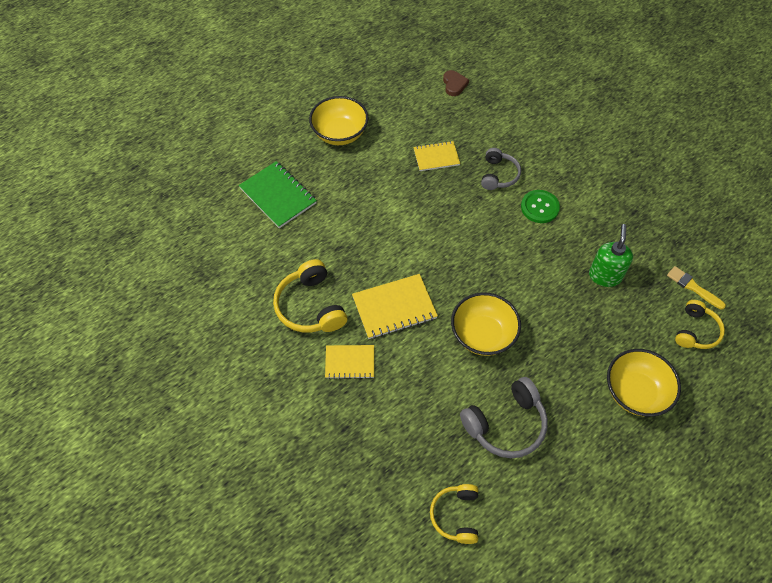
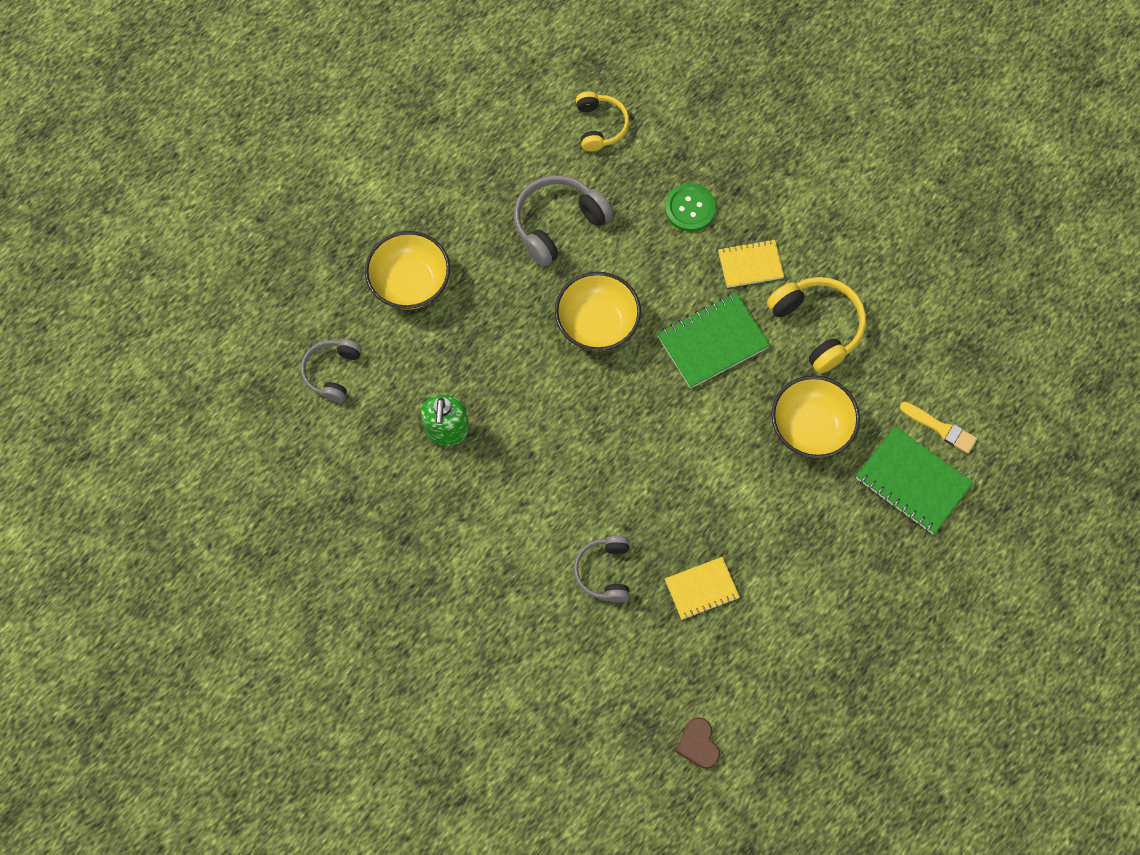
camera: 170 degrees right, 10 degrees up
yellow bowl [309,96,369,145] -> yellow bowl moved to [771,375,860,458]
yellow notebook [352,274,438,339] -> green notebook [657,293,770,389]
green button [521,190,560,223] -> green button moved to [665,183,716,232]
yellow brush [667,266,726,309] -> yellow brush moved to [899,402,977,454]
yellow headphones [675,300,725,349] -> grey headphones [301,339,362,403]

